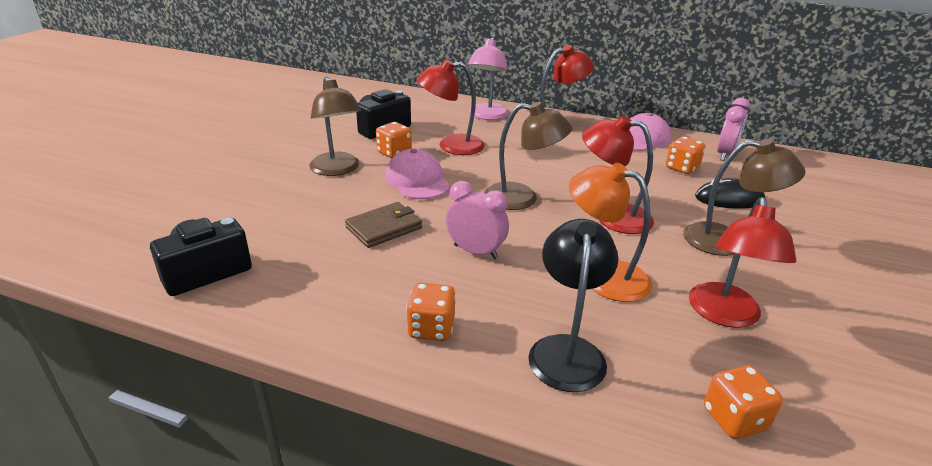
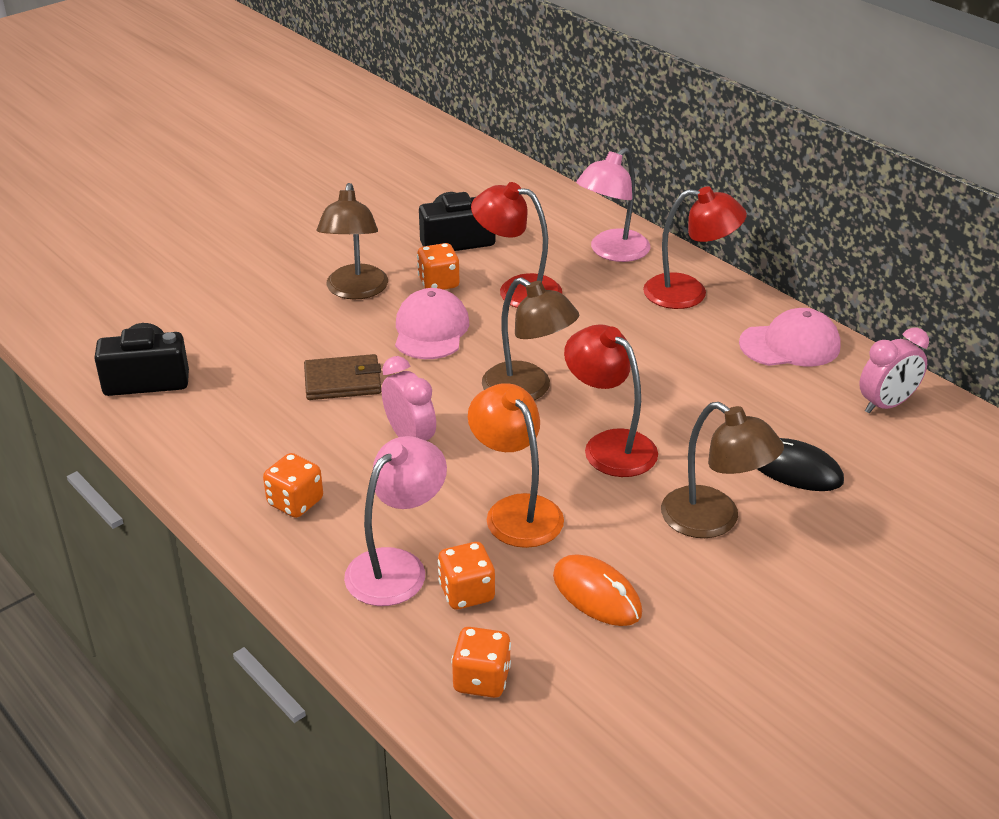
camera: 30 degrees right, 5 degrees up
black lamp [528,219,618,392] -> pink lamp [344,436,447,606]
orange dice [666,137,705,174] -> orange dice moved to [438,542,495,609]
red lamp [689,197,797,328] -> orange mouse [553,554,642,626]

